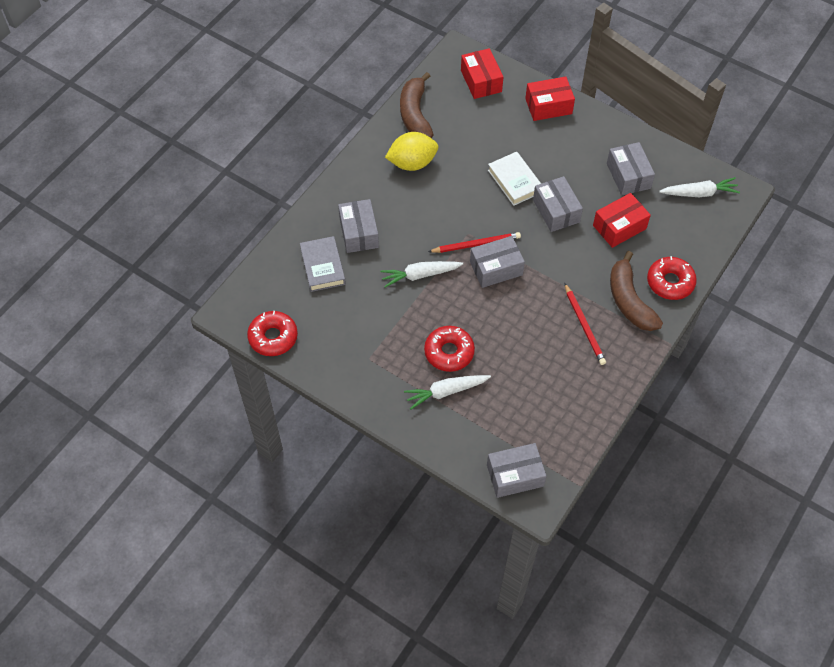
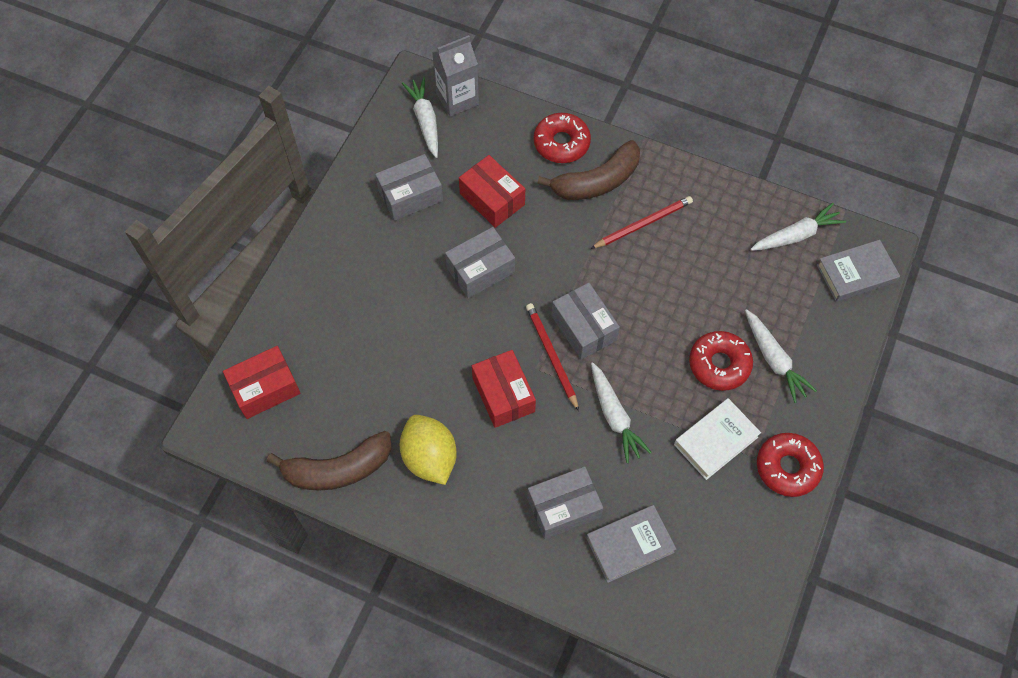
camera: 100 degrees left, 5 degrees up
red donut [247,311,298,356] -> red donut moved to [757,433,824,497]
grey box [487,443,547,498] -> grey book [817,240,900,302]
white book [488,152,541,206] -> white book moved to [674,398,761,480]
red box [525,77,575,121] -> red box moved to [472,350,536,428]
none -> grey carton [432,35,479,117]
none -> white carrot [750,203,846,251]

